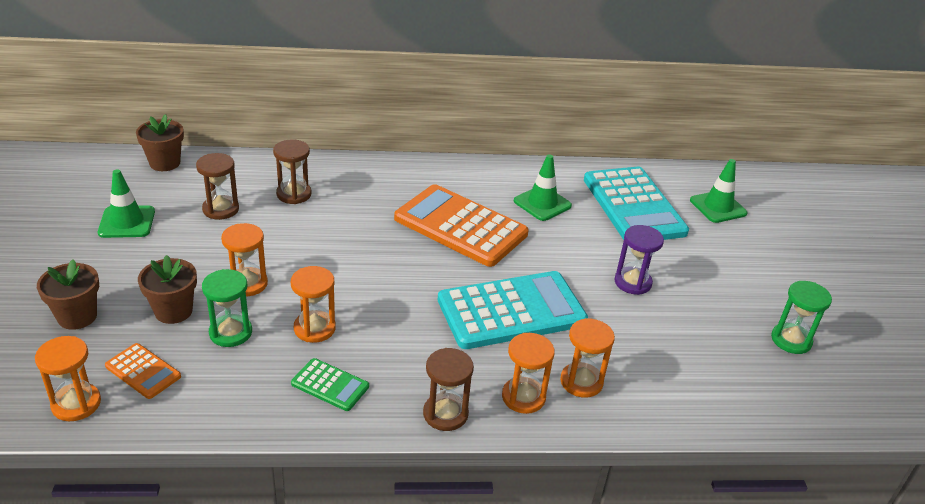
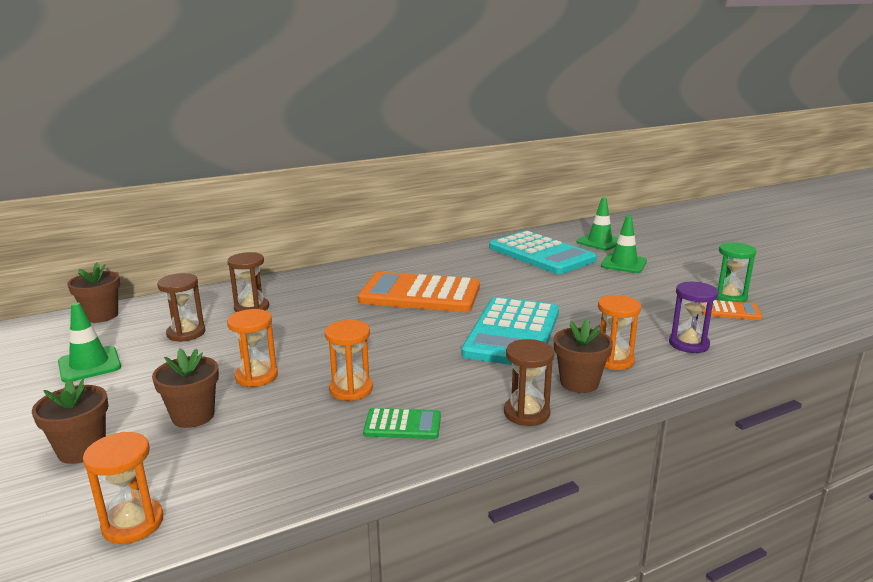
camera: 20 degrees left, 15 degrees down
orange calculator [105,343,181,399] -> orange calculator moved to [702,300,762,320]
green hourglass [202,269,252,347] -> none
turquoise calculator [438,271,588,349] -> turquoise calculator turned 150 degrees clockwise [461,297,559,365]
orange hourglass [502,333,555,414] -> brown flower pot [554,319,613,393]
green traffic cone [514,154,572,221] -> green traffic cone moved to [601,216,647,273]
purple hourglass [614,225,664,295] -> purple hourglass moved to [669,281,719,353]

